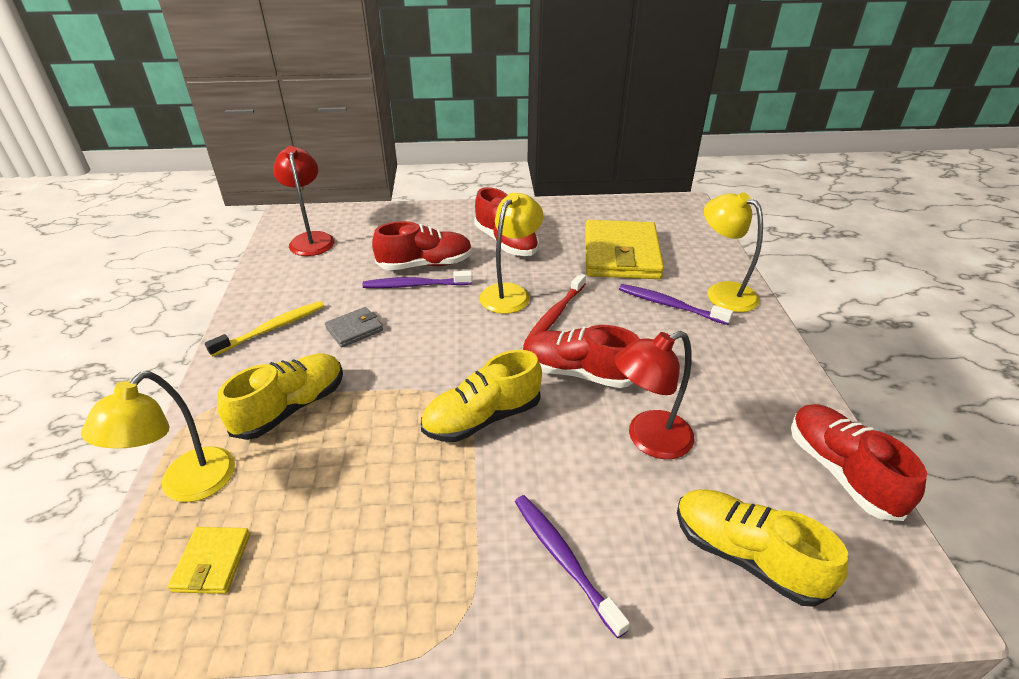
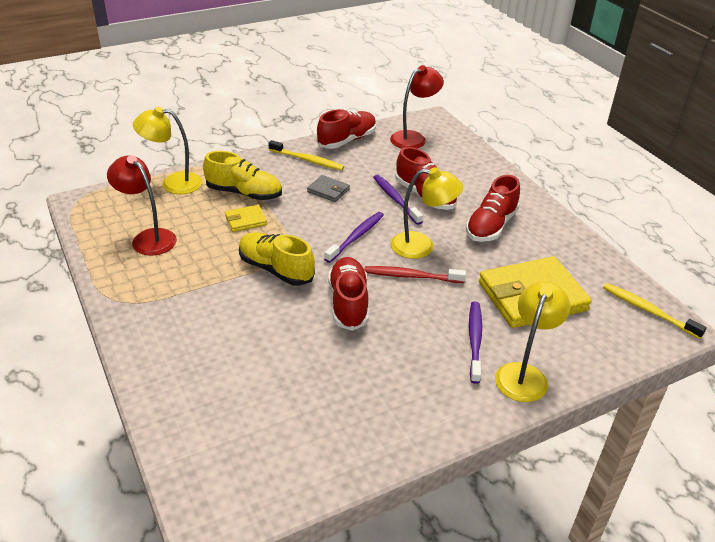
camera: 65 degrees right, 0 degrees up
yellow wallet [168,527,250,594] -> yellow wallet moved to [225,205,267,232]
purple toothbrush [515,495,630,638] -> purple toothbrush moved to [324,212,384,263]
red lamp [614,331,694,459] -> red lamp moved to [107,156,177,256]
yellow shoe [677,489,848,607] -> none
red shoe [791,404,927,521] -> red shoe moved to [317,109,376,149]
none -> yellow toothbrush [603,283,707,339]

